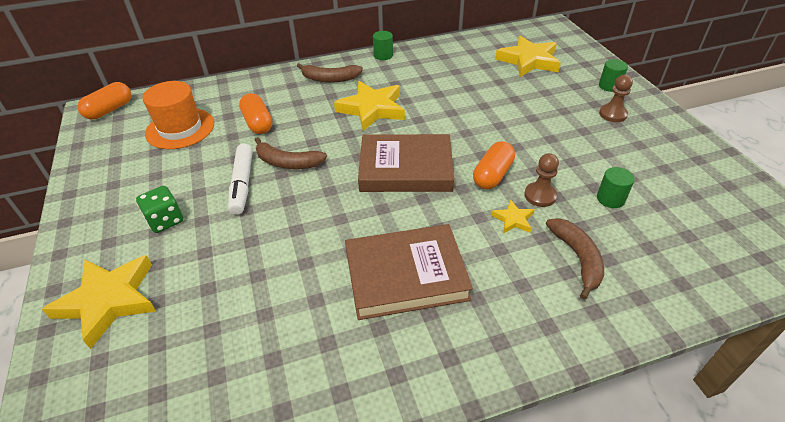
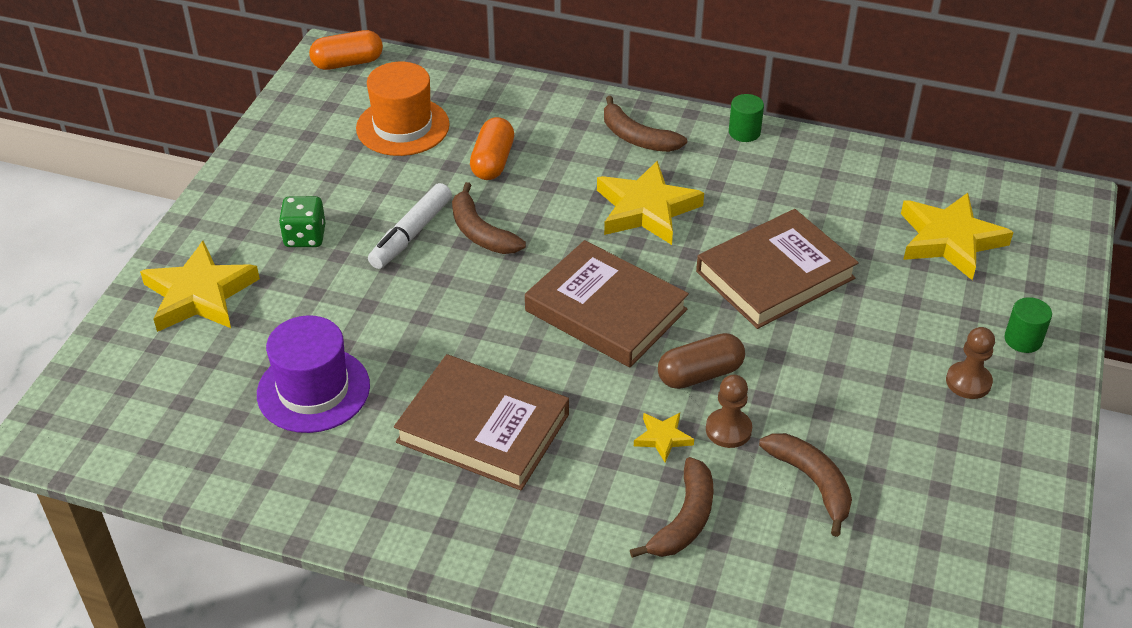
camera: 35 degrees right, 0 degrees up
orange capsule [473,141,515,189] -> brown capsule [658,333,745,389]
green cylinder [597,167,635,208] -> brown banana [759,433,852,537]
none -> purple hat [257,315,370,433]
none -> brown book [696,209,858,329]

